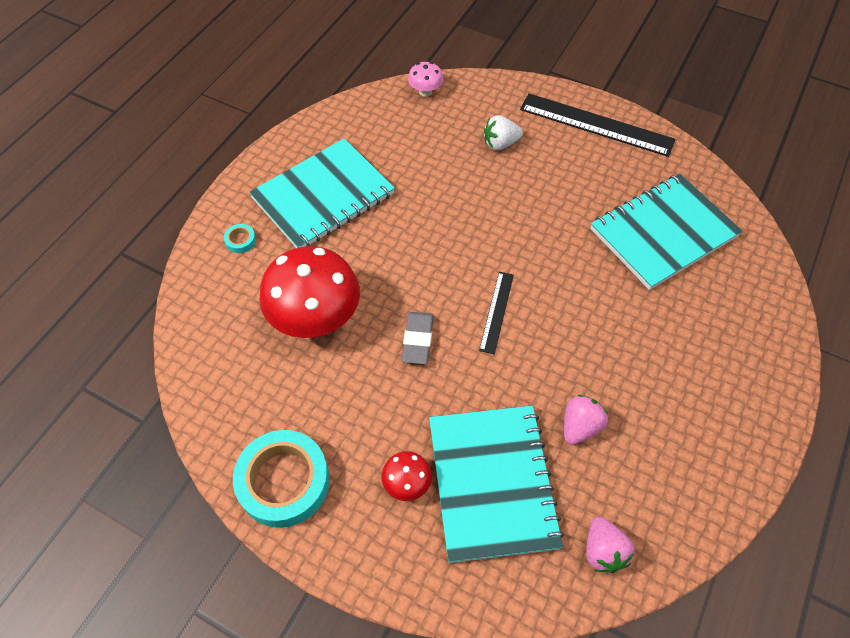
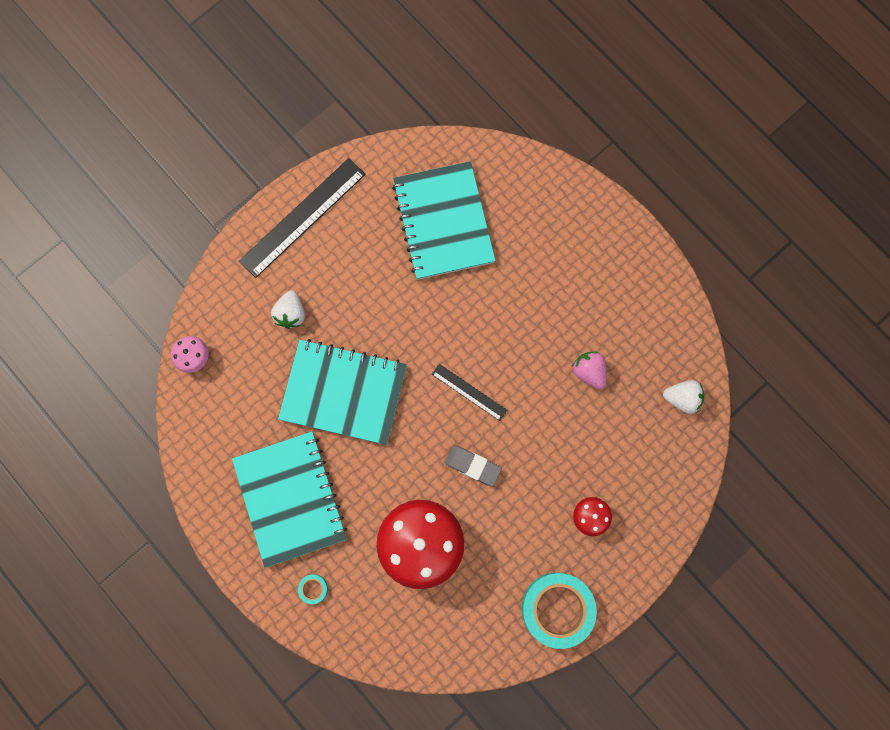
camera: 70 degrees left, 20 degrees up
turquoise notebook [429,405,564,563] -> turquoise notebook moved to [278,339,407,445]
pink strawberry [586,517,634,573] -> white strawberry [663,380,704,414]

